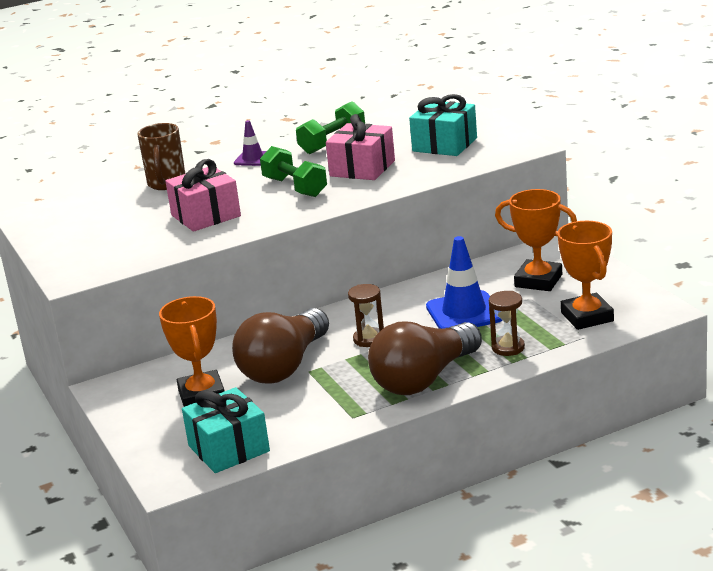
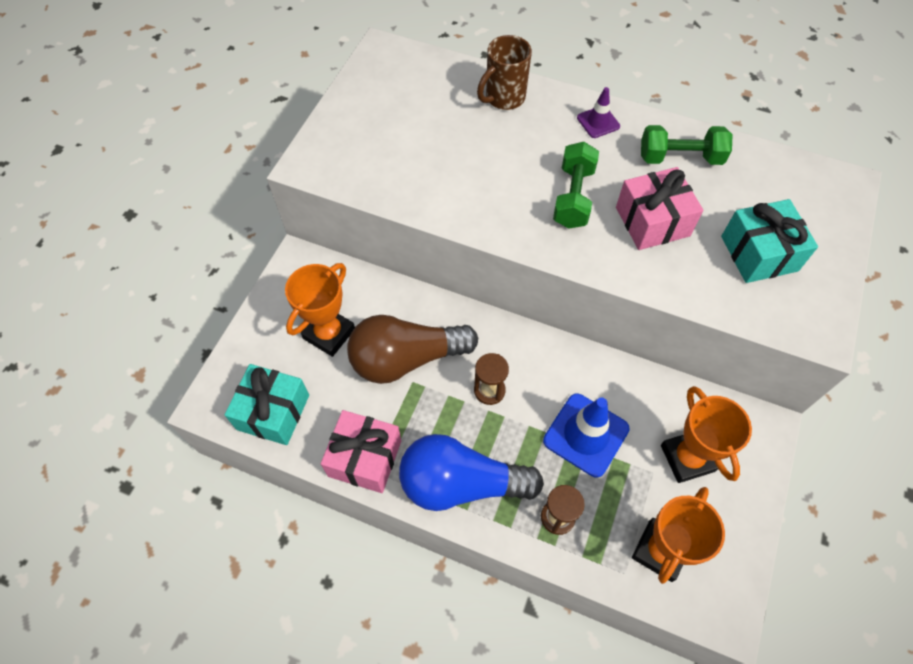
camera: 45 degrees right, 35 degrees up
pink gift [165,159,241,232] -> pink gift moved to [321,410,401,493]
brown light bulb [368,322,482,395] -> blue light bulb [399,434,544,511]

